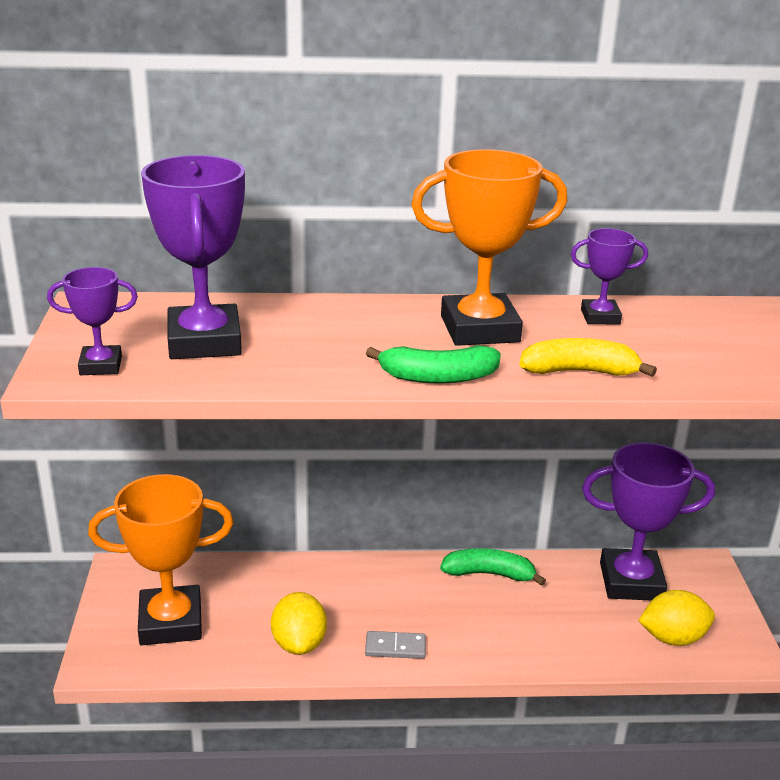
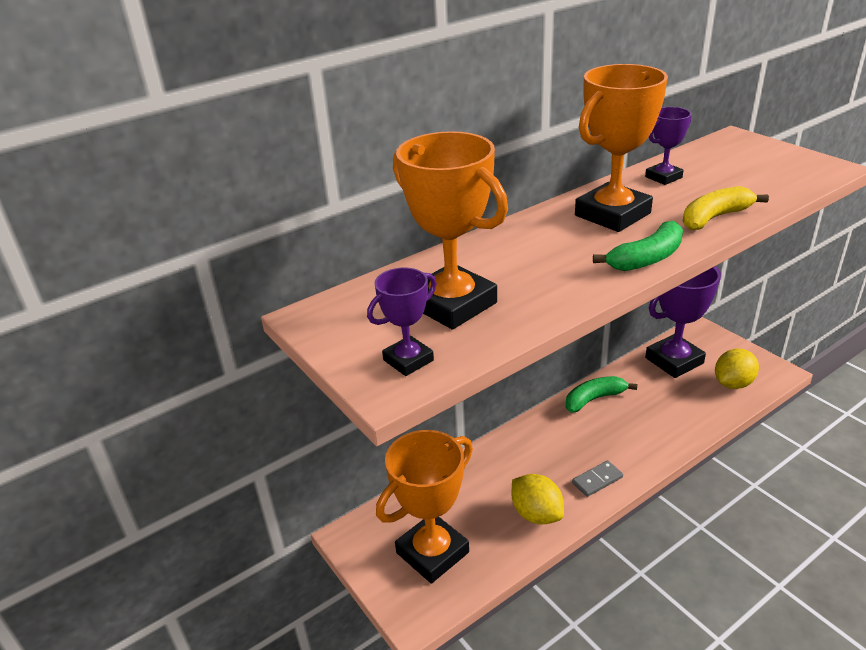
camera: 30 degrees left, 5 degrees up
purple trophy [141,155,245,359] -> orange trophy [393,131,508,330]

